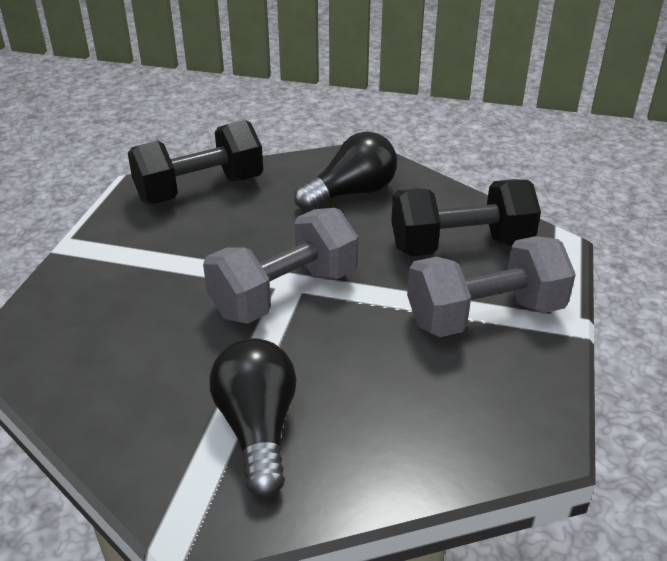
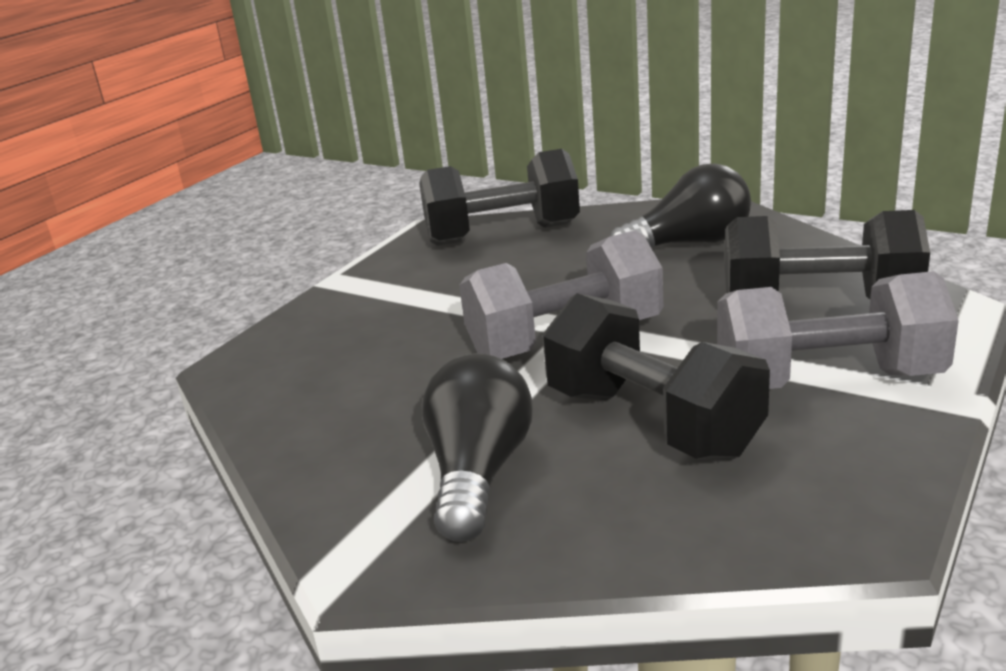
camera: 20 degrees right, 10 degrees down
none -> black dumbbell [542,293,770,460]

